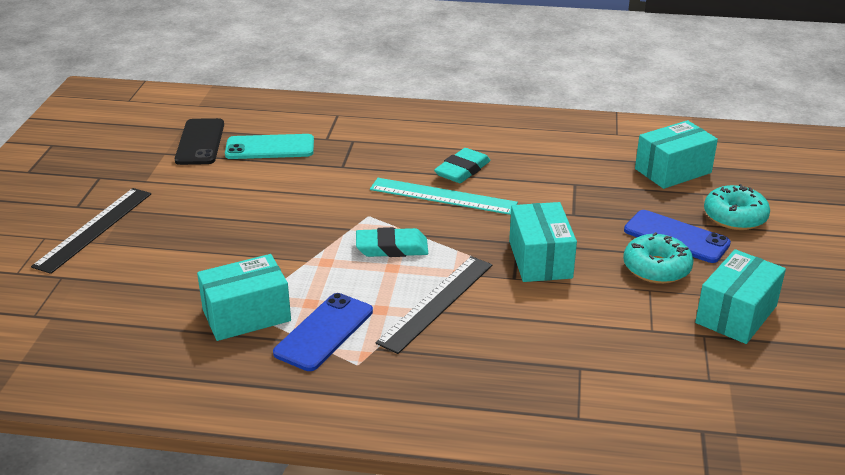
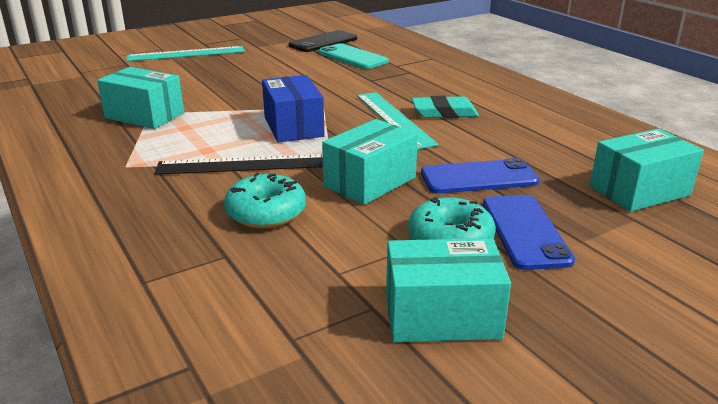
camera: 50 degrees right, 5 degrees down
black ruler [31,188,151,274] -> turquoise ruler [126,46,245,61]
blue phone [273,293,373,371] -> blue phone moved to [421,158,539,194]
turquoise eraser [356,227,428,257] -> blue box [262,75,325,143]
turquoise box [635,120,718,189] -> turquoise box turned 45 degrees counterclockwise [590,128,704,212]
turquoise donut [704,184,770,230] -> turquoise donut moved to [224,173,306,228]

